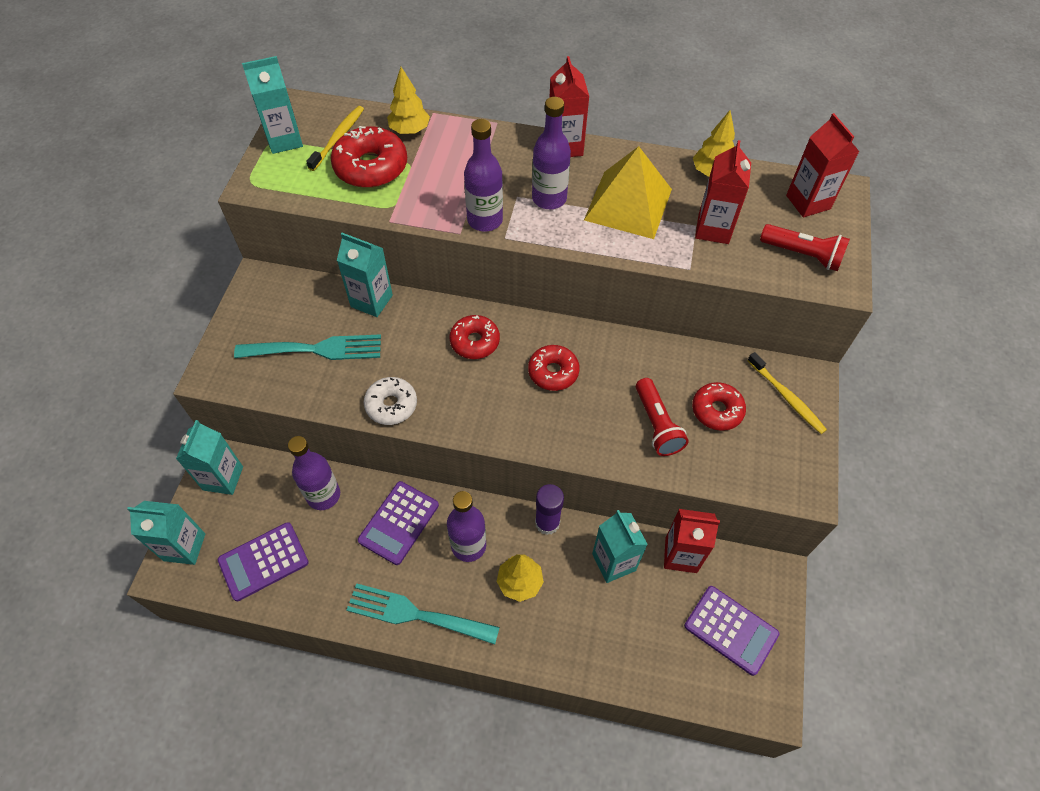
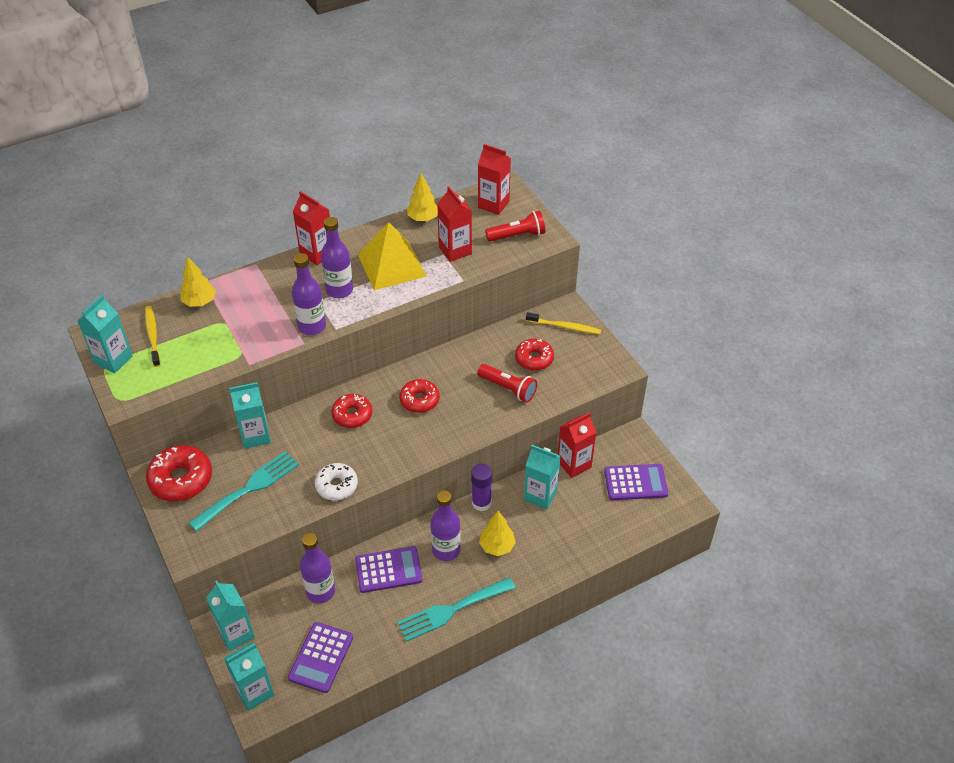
camera: 40 degrees left, 10 degrees down
red donut [331,126,407,188] -> red donut moved to [146,445,212,501]
purple calculator [358,481,439,565] -> purple calculator turned 90 degrees counterclockwise [355,546,423,593]

